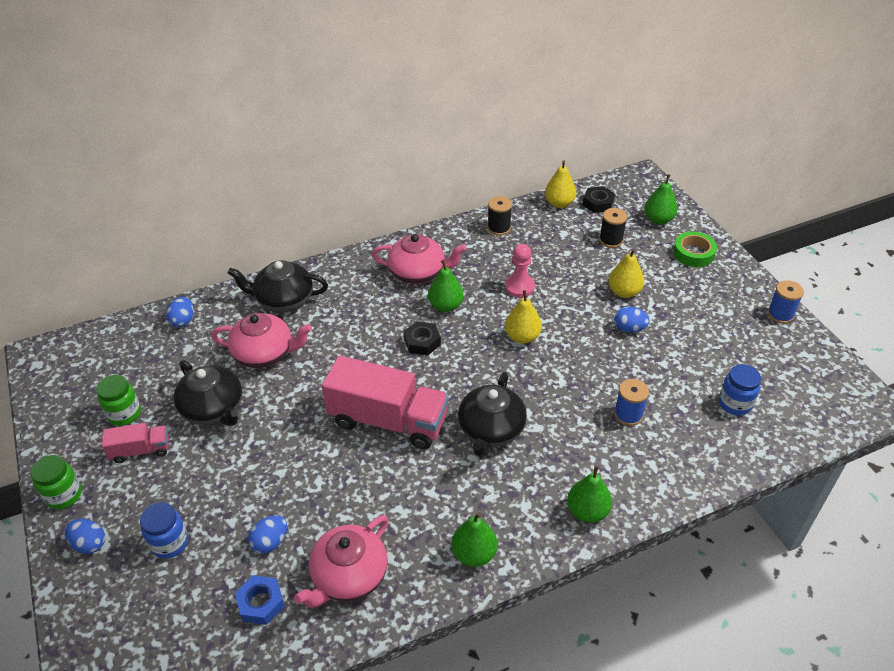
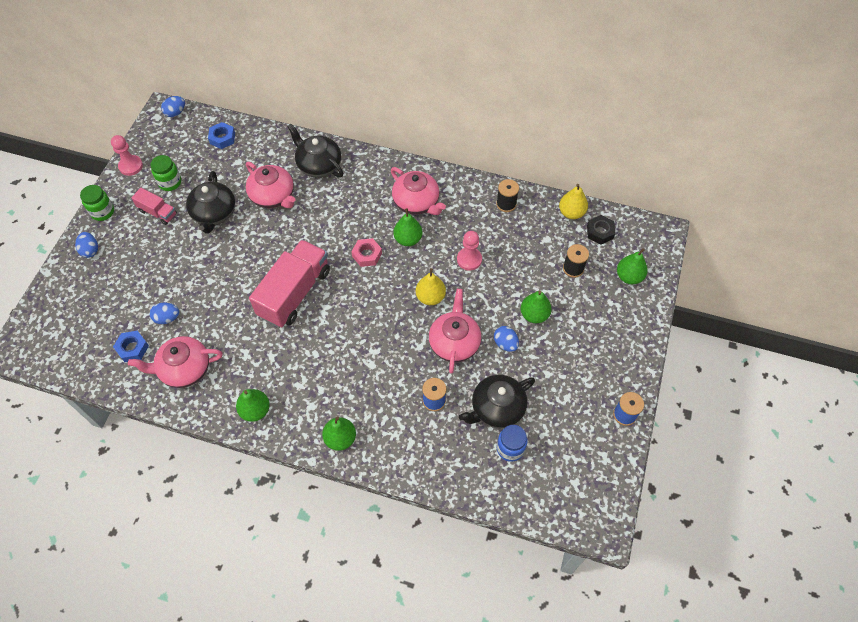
camera: 40 degrees right, 15 degrees up
blue jar [140,502,188,559] -> none
blue egg [166,297,194,327] -> blue egg moved to [161,96,185,117]
pink truck [322,355,449,449] -> pink truck turned 120 degrees counterclockwise [249,240,330,328]
black nut [403,321,441,356] -> pink nut [351,238,382,267]
black teapot [458,372,527,456] -> black teapot moved to [459,375,535,428]
yellow pear [608,249,644,298] -> green pear [521,290,552,323]
green tape [673,232,717,267] -> none
none -> pink pawn [111,135,143,176]
none -> blue nut [208,122,235,149]
none -> pink teapot [429,289,481,374]

